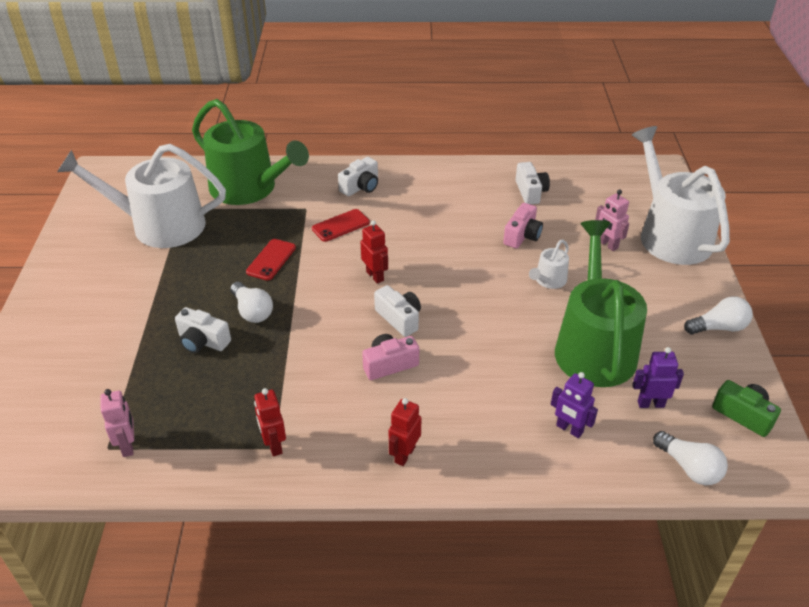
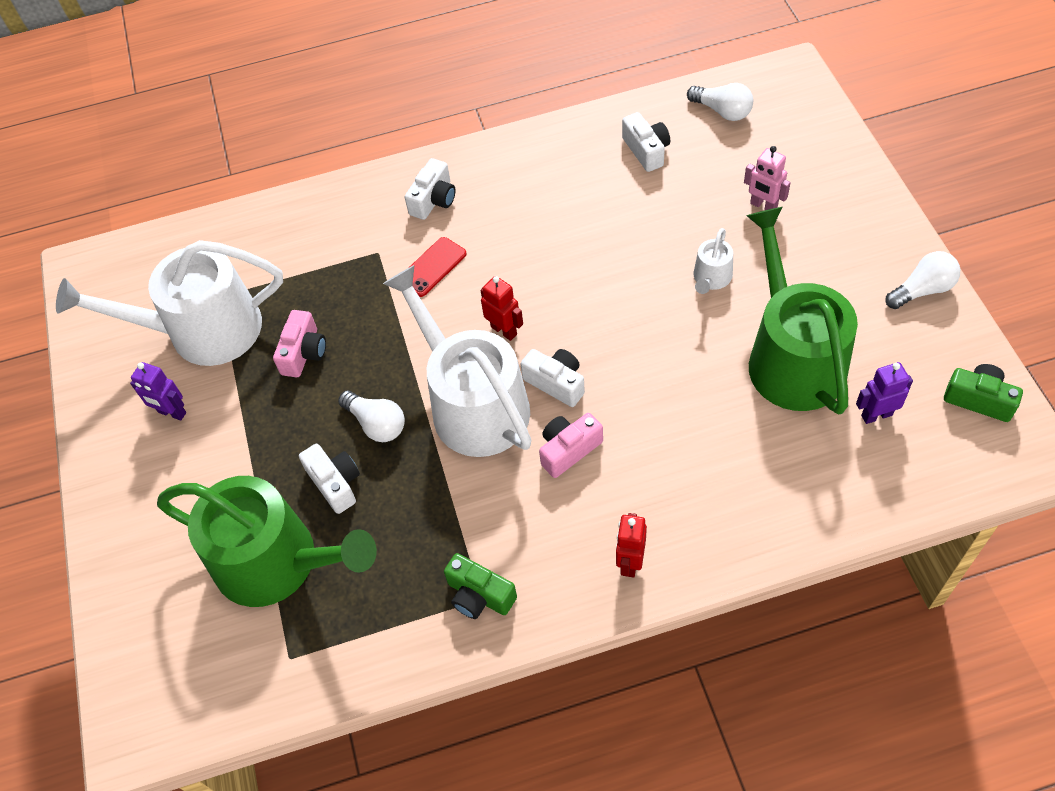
camera: 10 degrees left, 15 degrees up
pink robot [100,389,134,457] -> none
white camera [175,307,231,353] -> white camera turned 135 degrees counterclockwise [299,444,360,514]
green watering can [192,99,309,205] -> green watering can moved to [157,476,377,607]
red phone [246,239,296,280] -> none
red robot [254,388,286,456] -> green camera [444,553,517,619]
pink camera [503,203,543,249] -> pink camera moved to [273,310,326,378]
purple robot [551,372,598,438] -> purple robot moved to [130,362,186,421]
white watering can [632,126,730,265] -> white watering can moved to [383,265,531,457]
white light bulb [653,431,728,485] -> white light bulb moved to [687,83,753,121]

